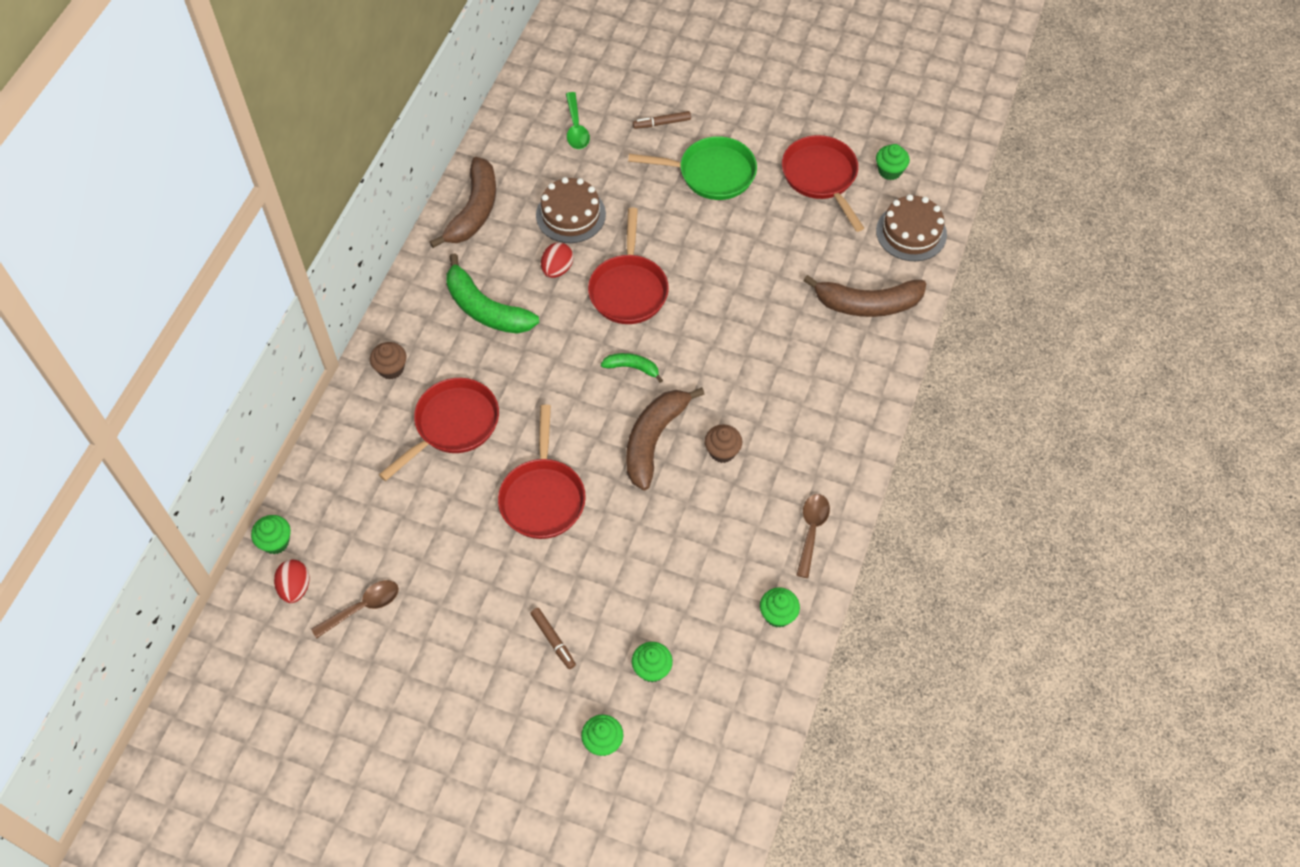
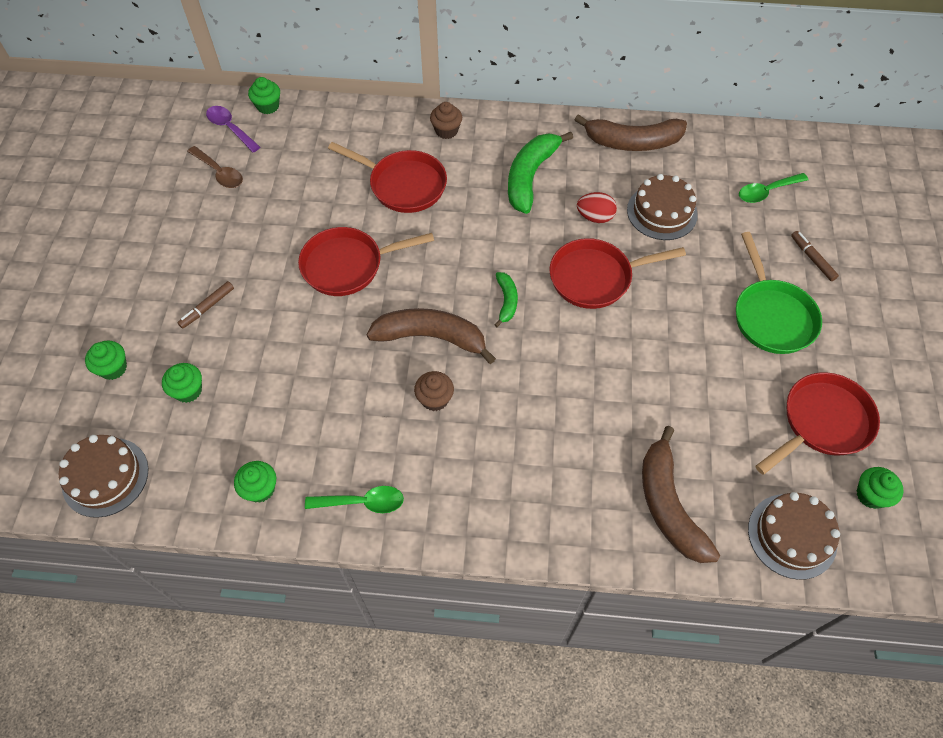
camera: 75 degrees right, 0 degrees up
red egg [274,560,310,603] -> purple spoon [206,106,260,153]
brown spoon [796,494,830,578] -> green spoon [305,486,404,513]
none -> brown cake [59,435,148,518]

